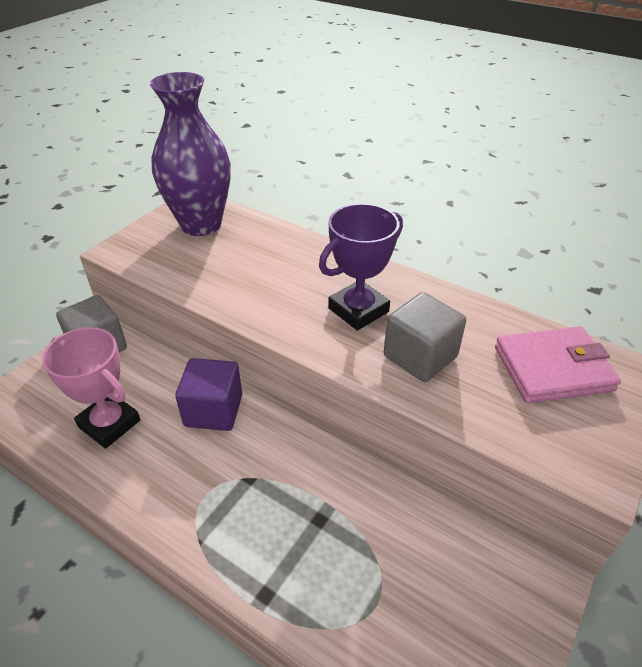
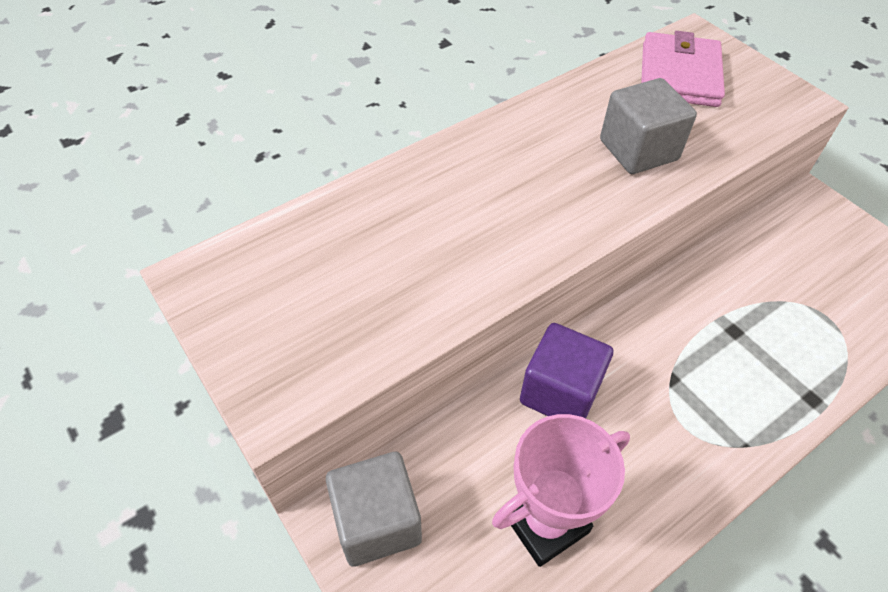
camera: 70 degrees left, 10 degrees up
purple vase [150,72,231,236] -> none
purple trophy [319,203,403,331] -> none

